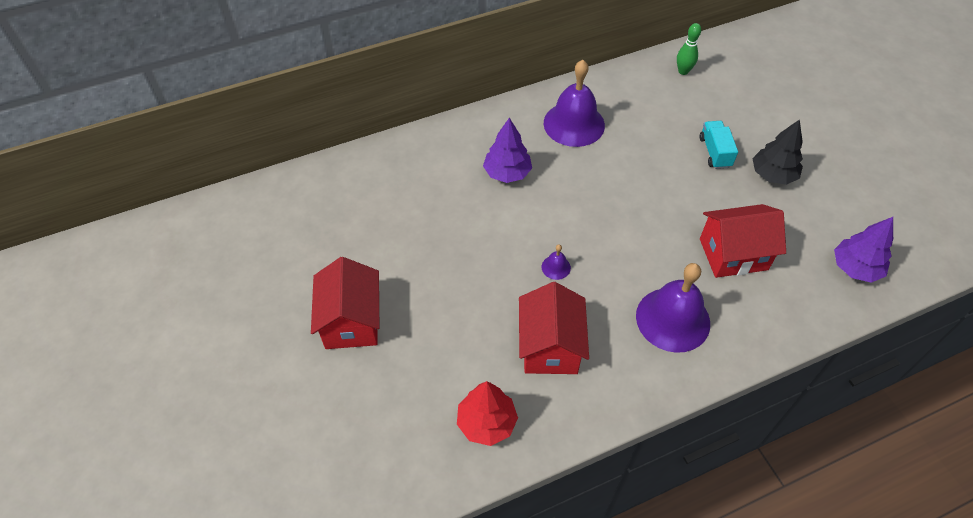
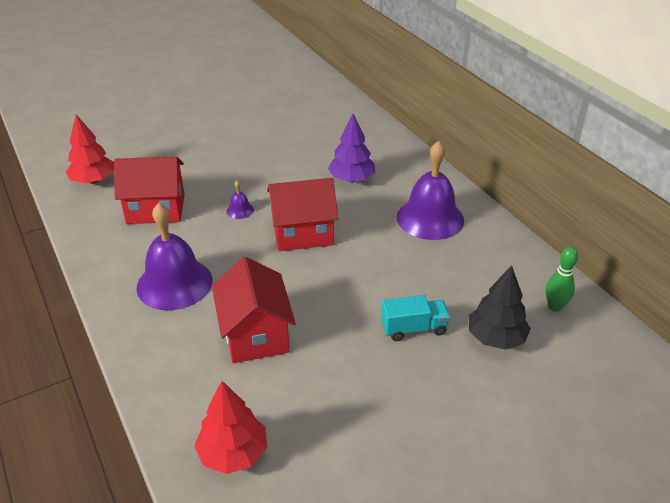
camera: 85 degrees right, 15 degrees down
red house [311,257,379,349] -> red house moved to [267,178,339,251]
black tree [752,119,803,185] -> black tree moved to [469,265,531,350]
purple tree [834,217,893,283] -> red tree [194,381,267,474]

